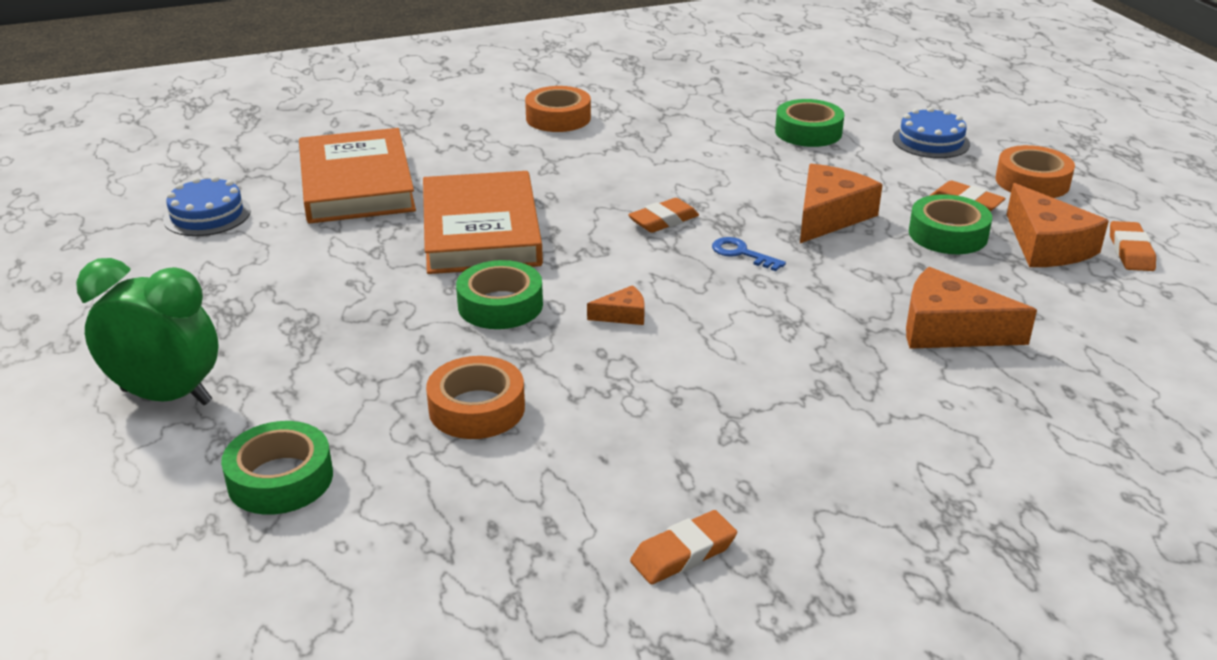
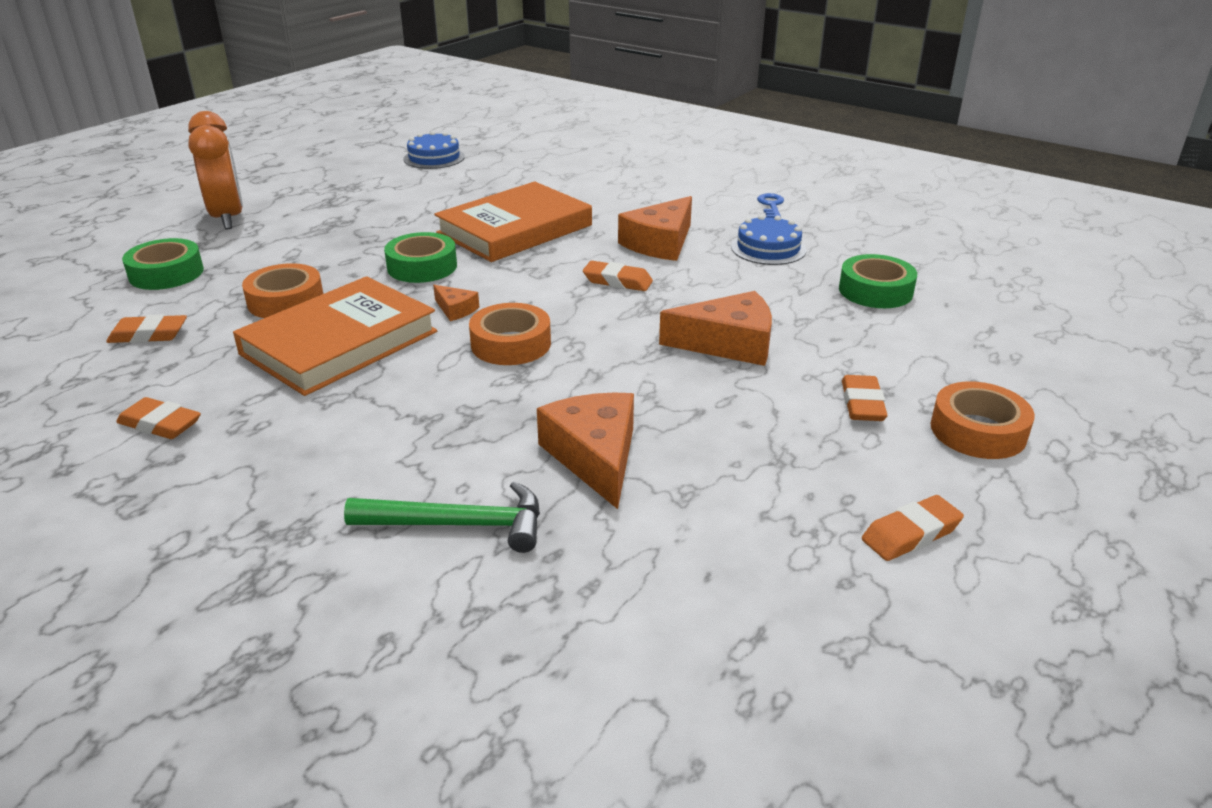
camera: 55 degrees right, 0 degrees up
green clock [76,258,219,405] -> orange clock [188,111,243,229]
orange book [299,128,416,224] -> orange book moved to [233,276,437,396]
orange tape [525,86,591,132] -> orange tape moved to [469,303,551,365]
blue key [712,237,786,271] -> blue key moved to [757,193,784,218]
blue cake [893,107,970,158] -> blue cake moved to [731,215,806,265]
green tape [909,194,992,254] -> none
orange cheese [1006,183,1109,267] -> orange cheese moved to [618,196,692,261]
none -> orange eraser [106,314,187,343]
none -> green hammer [344,481,540,553]

